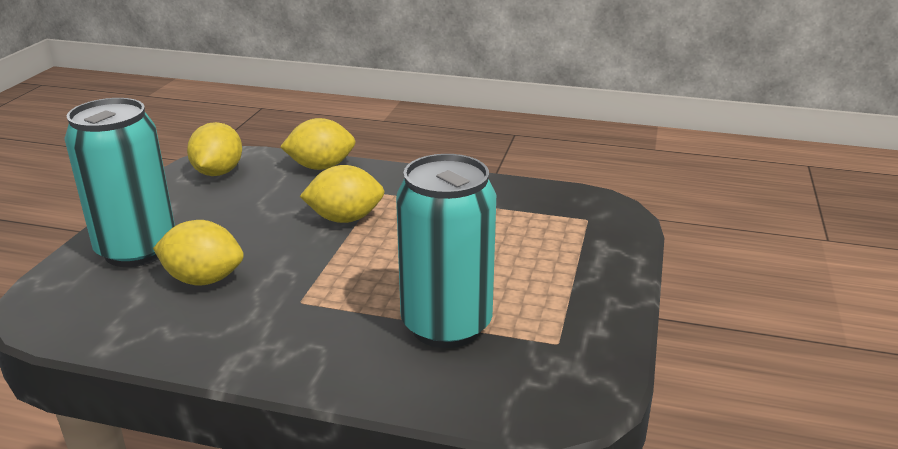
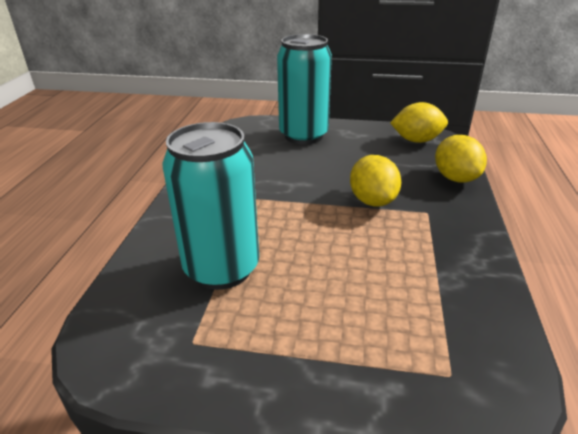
camera: 85 degrees right, 5 degrees up
yellow lemon [153,220,244,286] -> none

